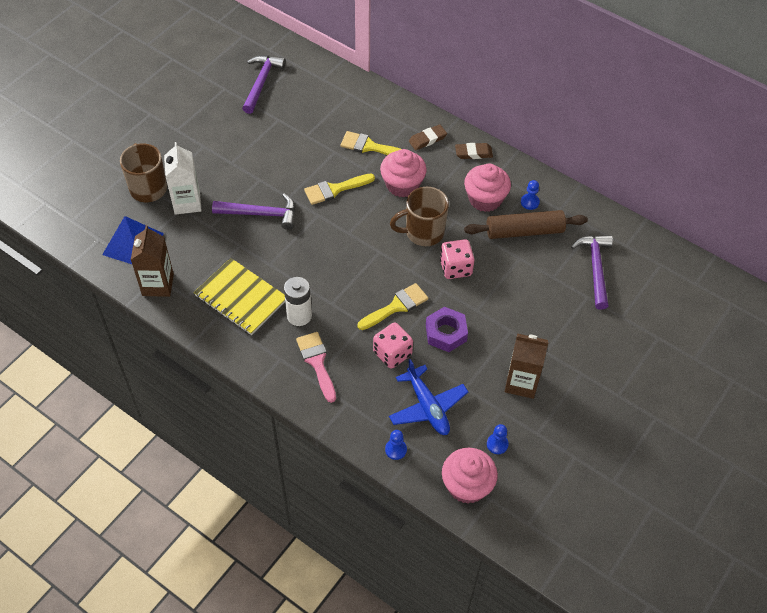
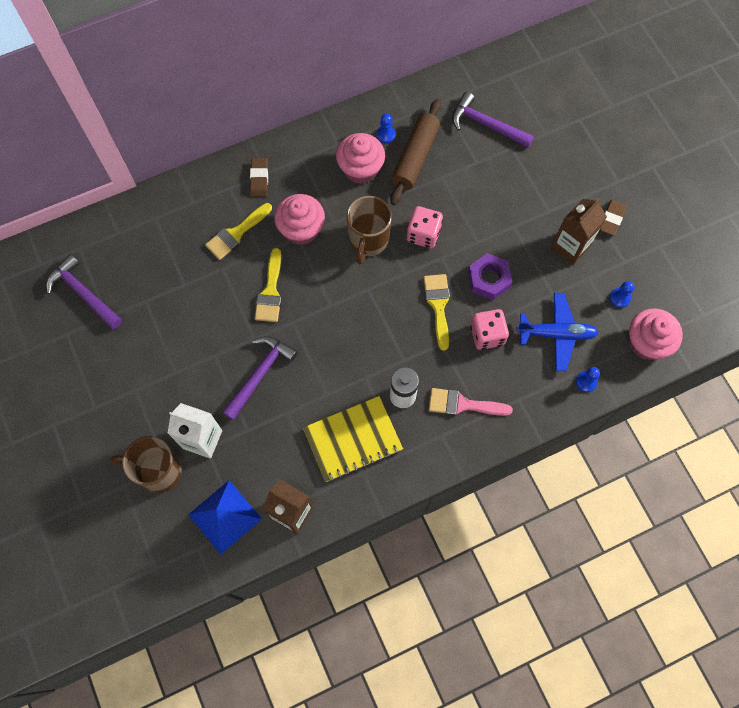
camera: 60 degrees left, 15 degrees up
brown eraser [455,143,493,159] -> brown eraser moved to [600,200,626,236]

